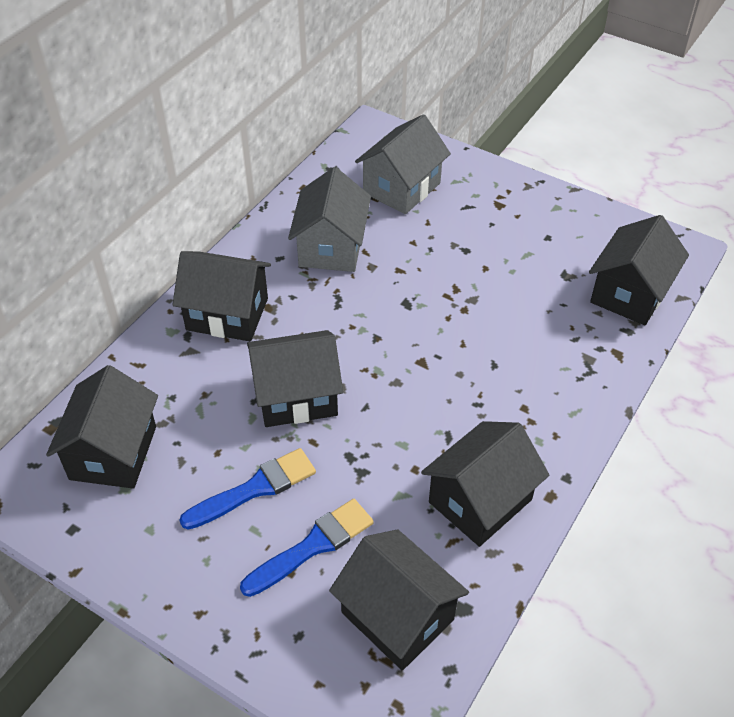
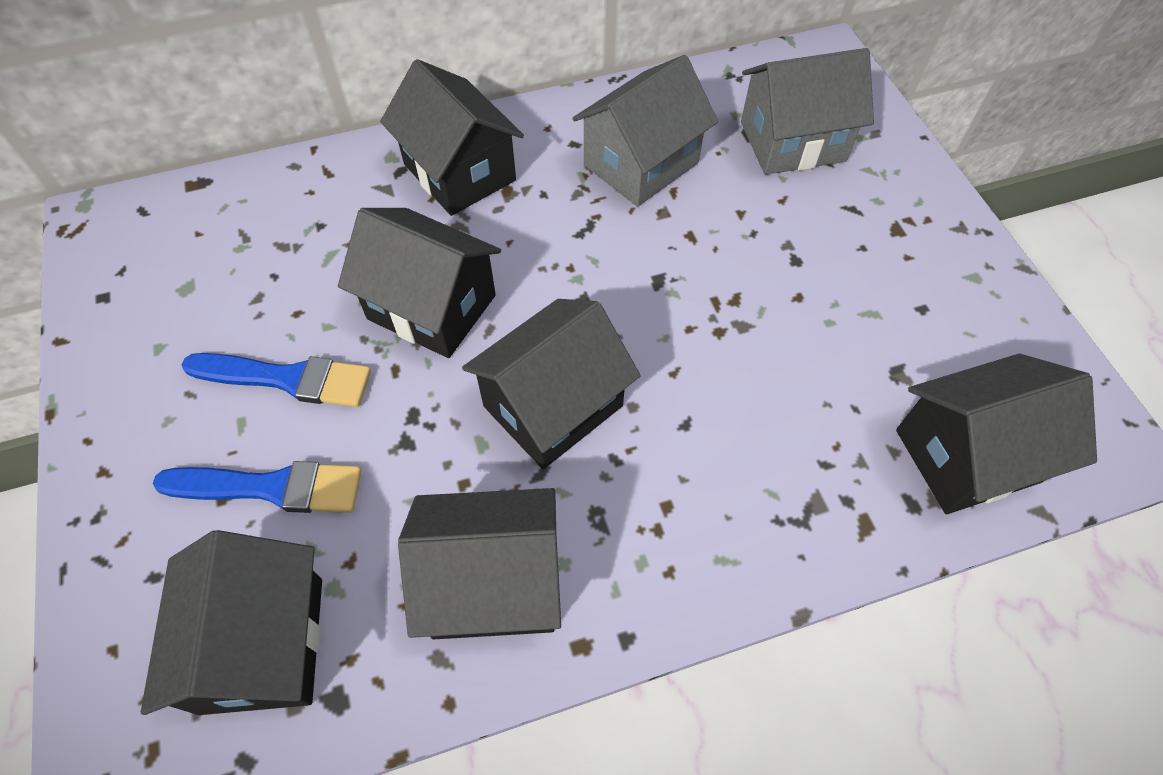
camera: 40 degrees right, 10 degrees up
black house [46,365,158,489] -> black house moved to [462,299,641,469]

